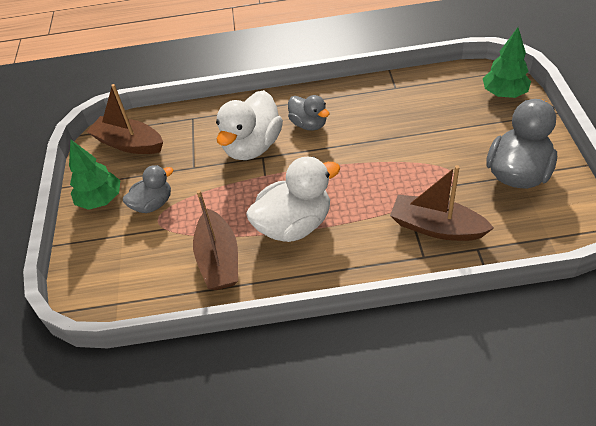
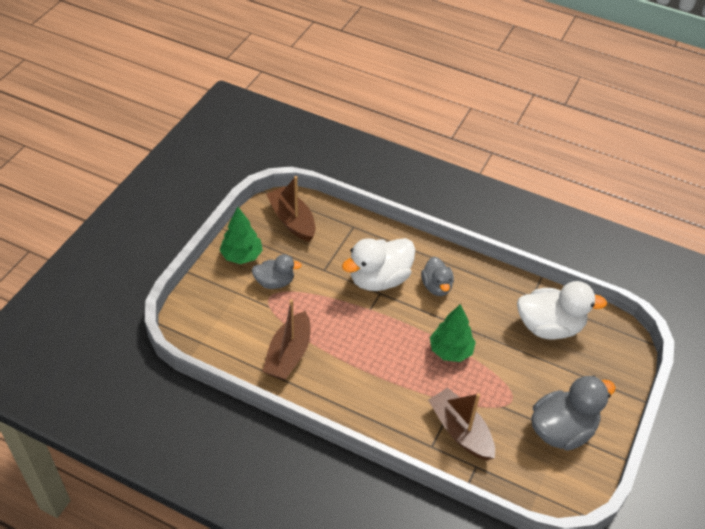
camera: 25 degrees right, 0 degrees up
white duck [246,157,340,242] -> white duck moved to [517,281,607,340]
green tree [483,27,531,98] -> green tree moved to [430,304,476,362]

